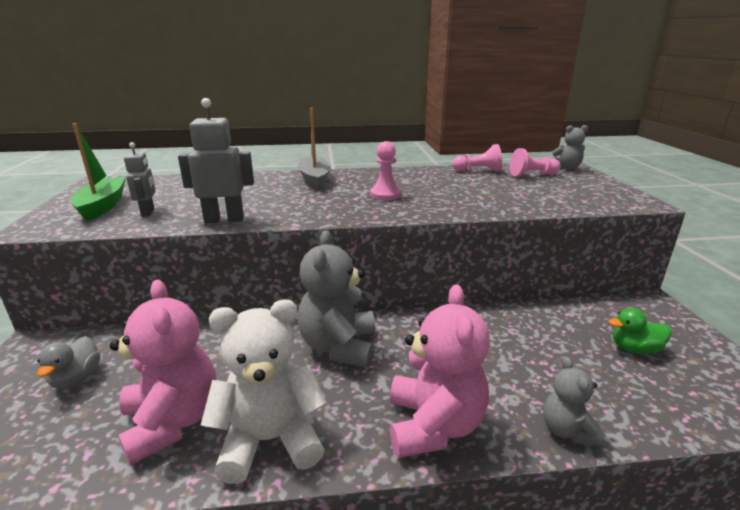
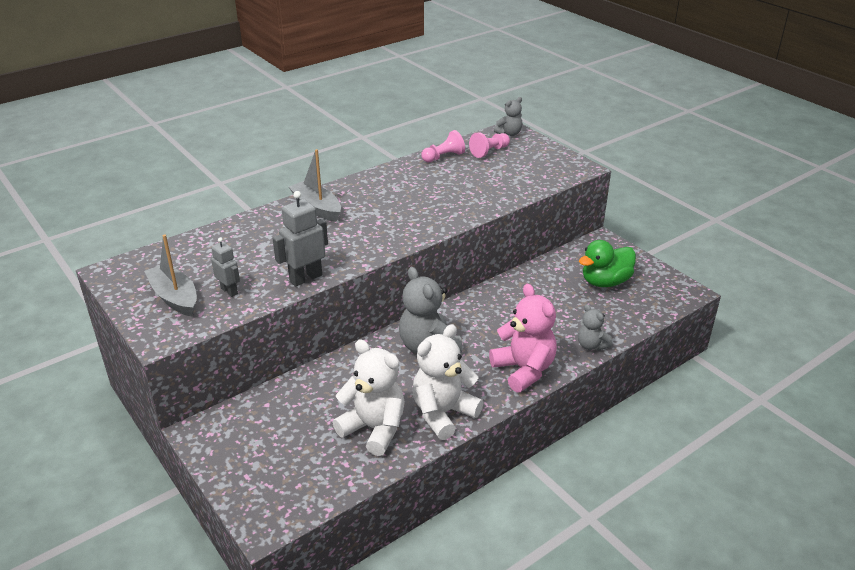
camera: 30 degrees left, 10 degrees up
grey duck [37,336,101,389] -> none
green boat [71,123,126,221] -> grey boat [144,235,197,316]
pink teddy bear [110,280,216,465] -> white teddy bear [333,340,405,456]
pink pawn [370,141,401,200] -> none
green duck [609,308,672,354] -> green duck [579,240,636,287], size x1.62

